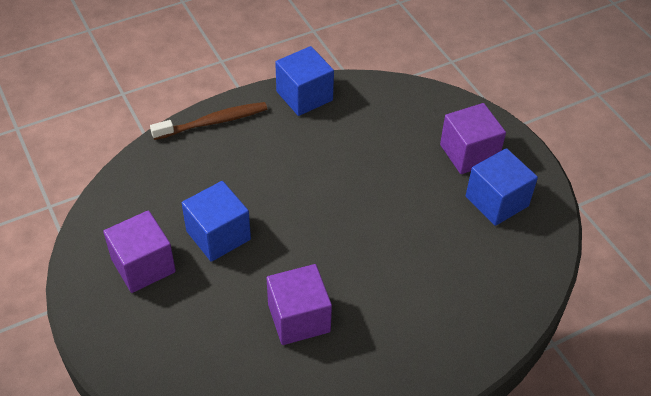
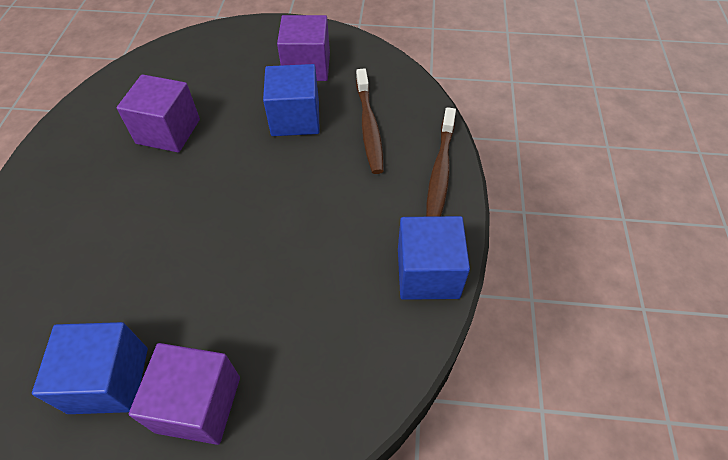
camera: 125 degrees right, 5 degrees up
none -> brown toothbrush [356,68,384,174]

